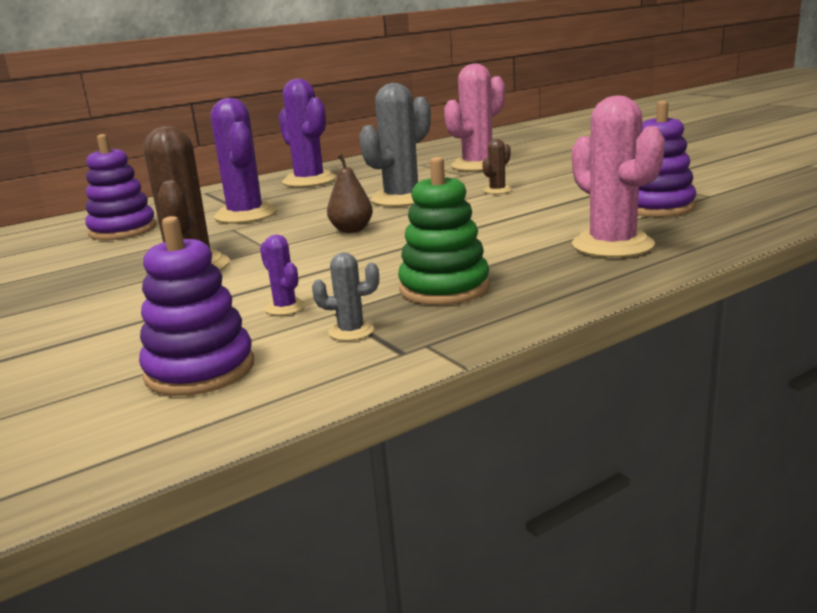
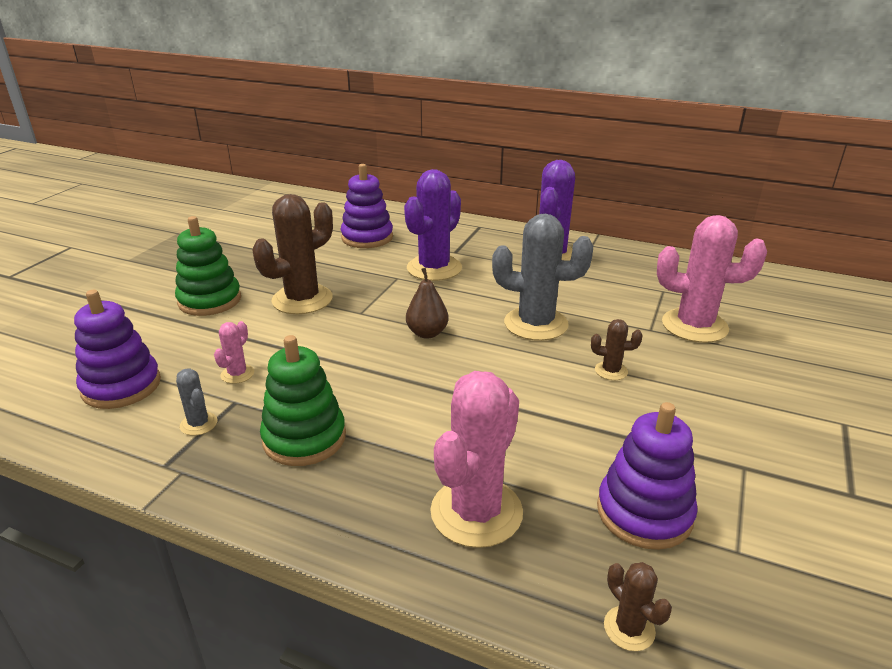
camera: 55 degrees right, 10 degrees up
purple cactus [260,235,306,315] -> pink cactus [214,321,254,384]
none -> green stacking toy [175,216,241,316]
none -> brown cactus [604,562,672,651]

